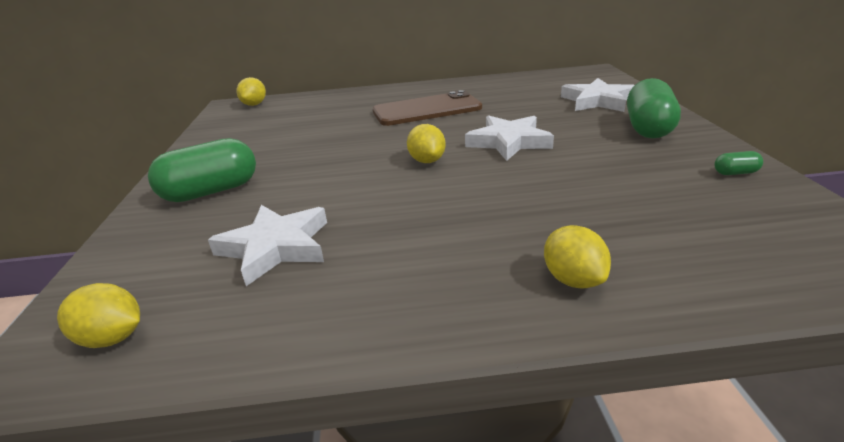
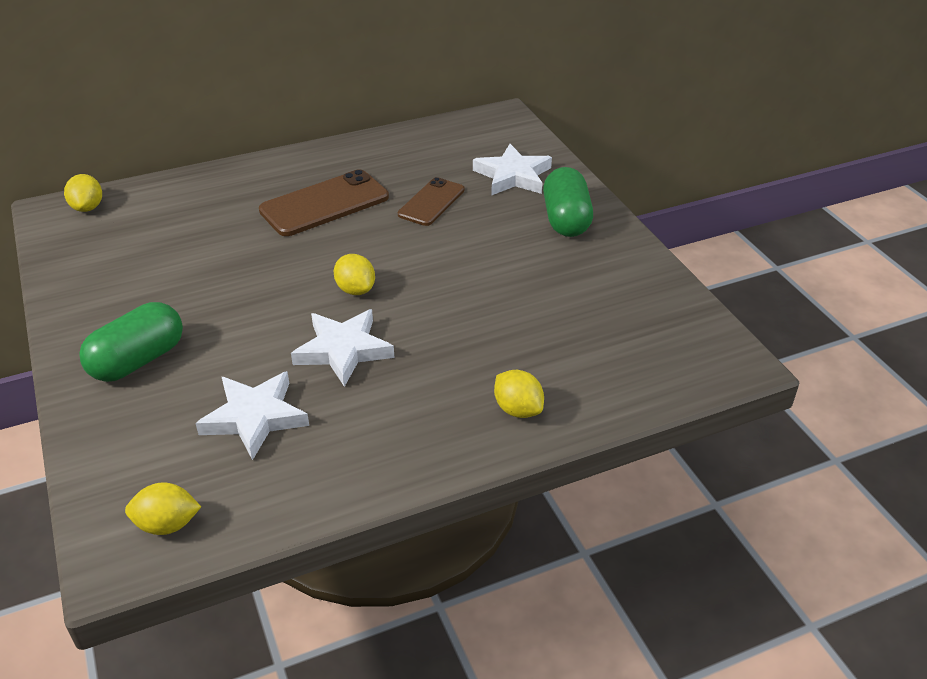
camera: 20 degrees left, 10 degrees up
white star [465,115,554,161] -> white star moved to [291,309,394,387]
green capsule [714,151,763,175] -> none
none -> brown phone [398,177,465,226]

